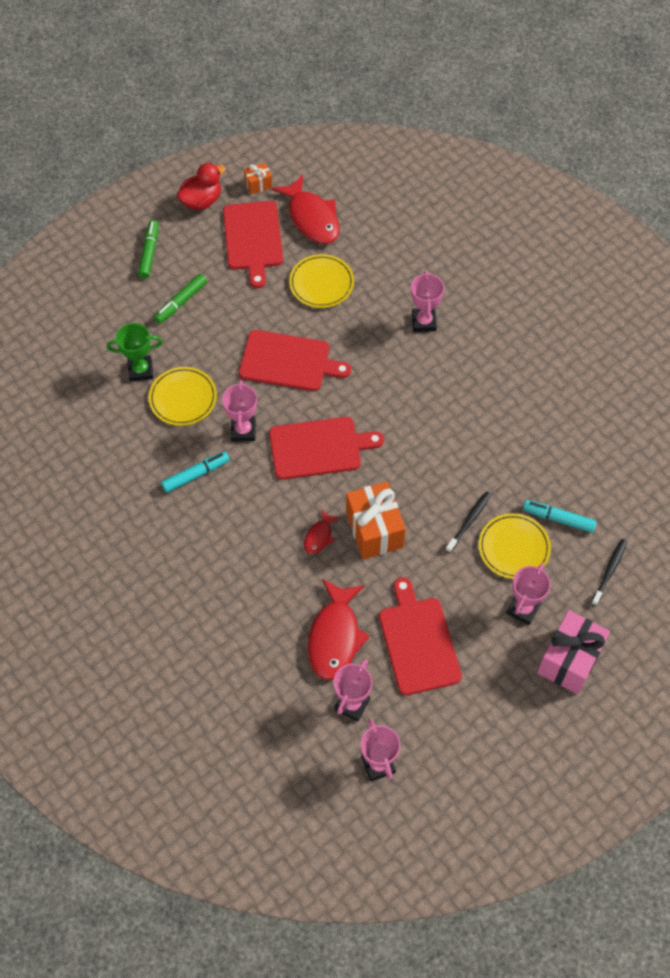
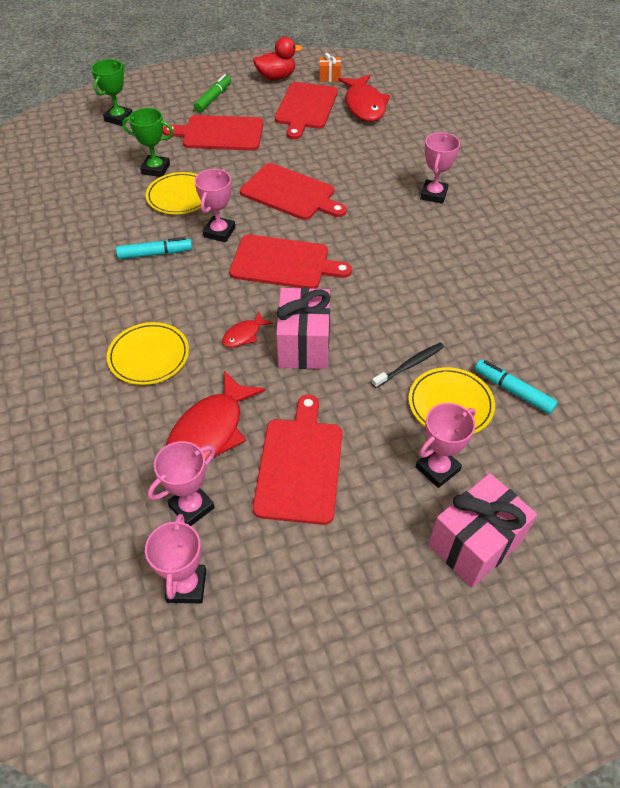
camera: 20 degrees right, 10 degrees down
green marker [154,274,207,324] -> red cutting board [163,115,263,150]
yellow plate [289,254,354,308] -> yellow plate moved to [107,322,189,385]
orange gift [346,482,406,559] -> pink gift [276,287,330,369]
black toothbrush [591,539,627,606] -> none
none -> green trophy [91,59,132,126]

